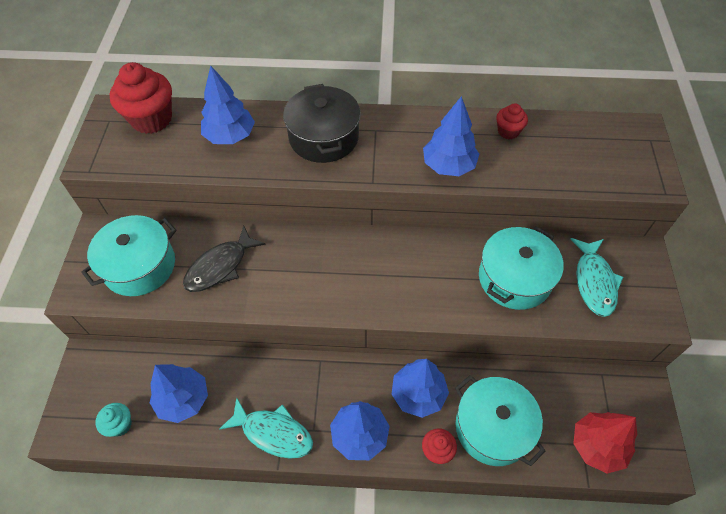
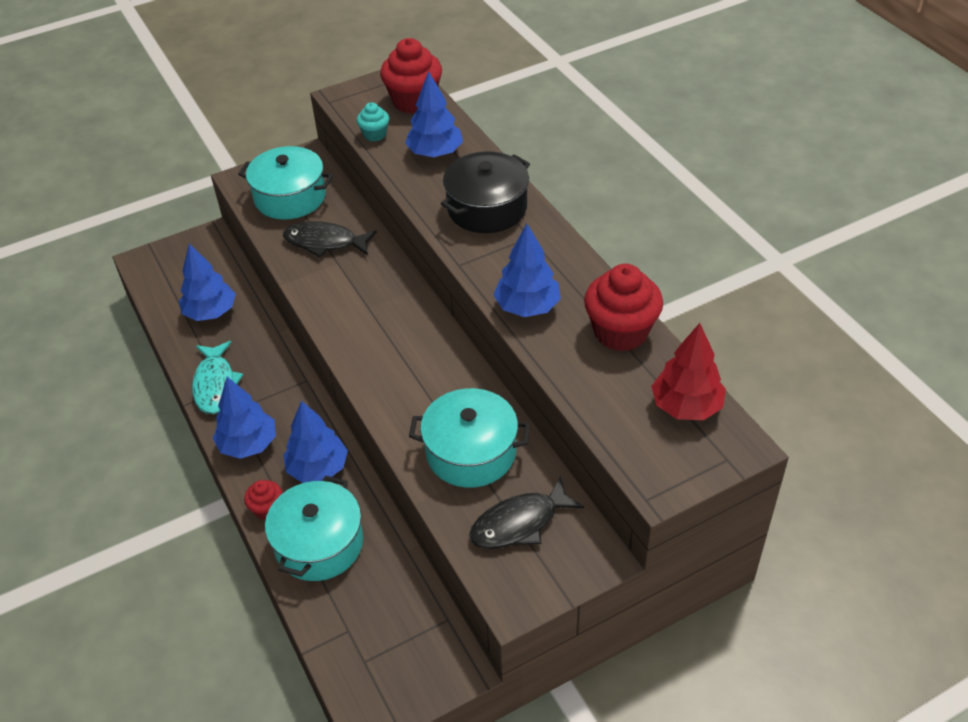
camera: 60 degrees right, 10 degrees down
turquoise cupcake [95,403,132,437] -> turquoise cupcake moved to [357,102,389,142]
red cupcake [496,104,528,139] -> red cupcake [584,264,663,351], size x1.93
turquoise fish [571,238,623,317] -> black fish [469,476,584,549]
red tree [573,412,637,474] -> red tree moved to [651,323,726,420]

